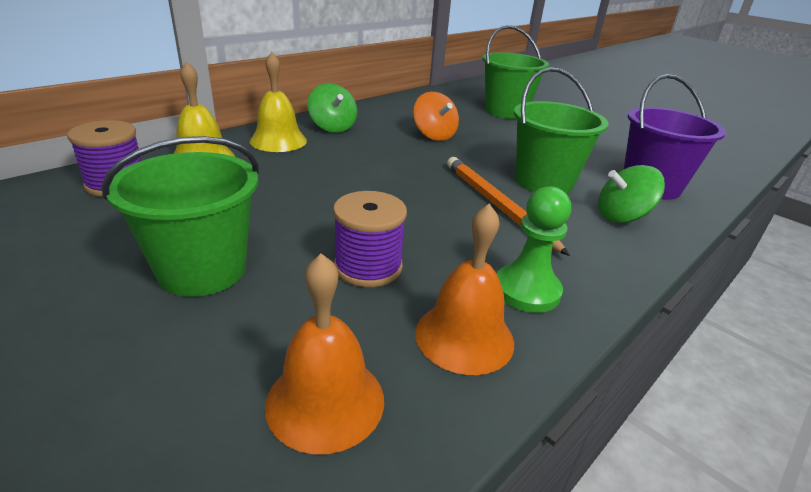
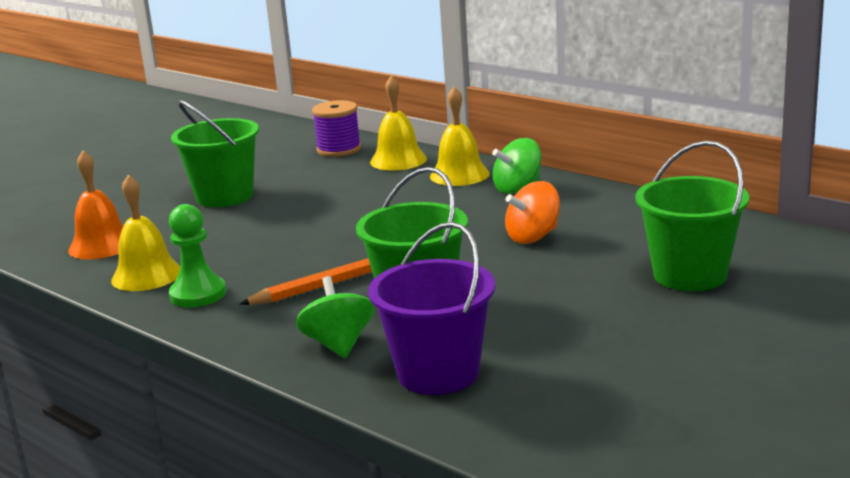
camera: 90 degrees right, 10 degrees down
purple spool [333,191,407,287] -> none
orange bell [415,204,514,375] -> yellow bell [111,175,181,291]

